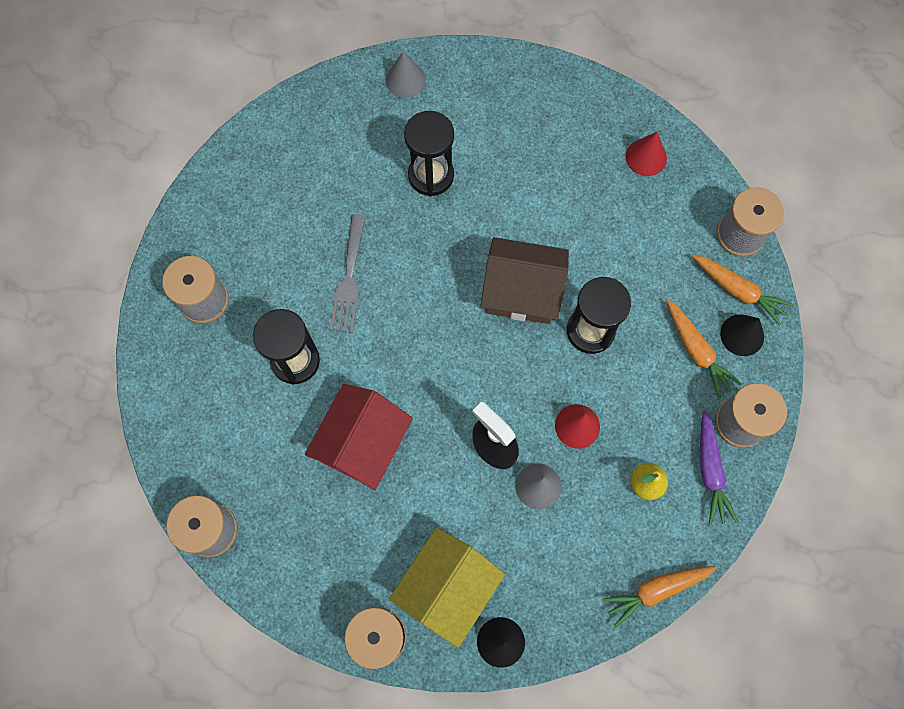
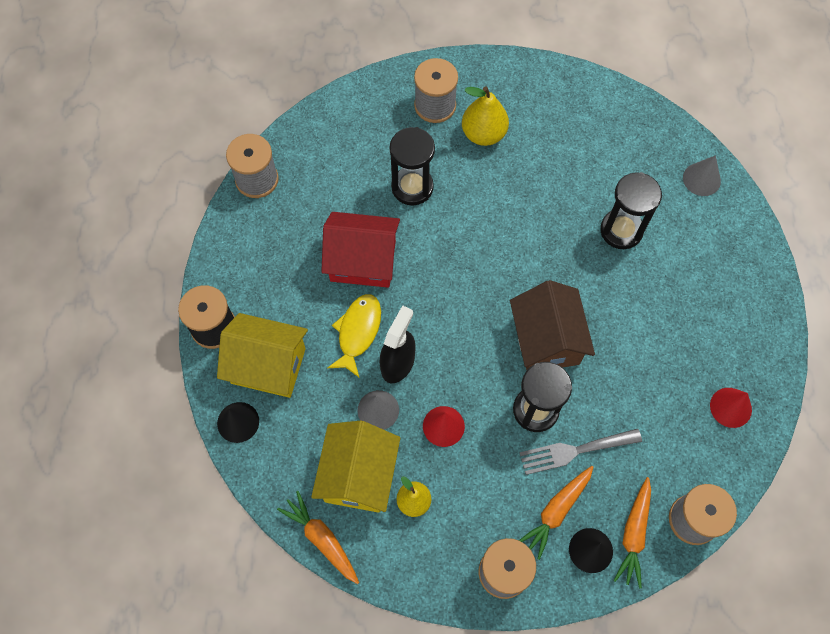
camera: 70 degrees right, 5 degrees down
grey fork [329,214,366,333] -> grey fork moved to [520,429,642,475]
purple carrot [700,410,738,525] -> none
none -> yellow house [311,421,400,513]
none -> yellow fish [328,294,381,378]
none -> yellow pear [462,86,509,146]

